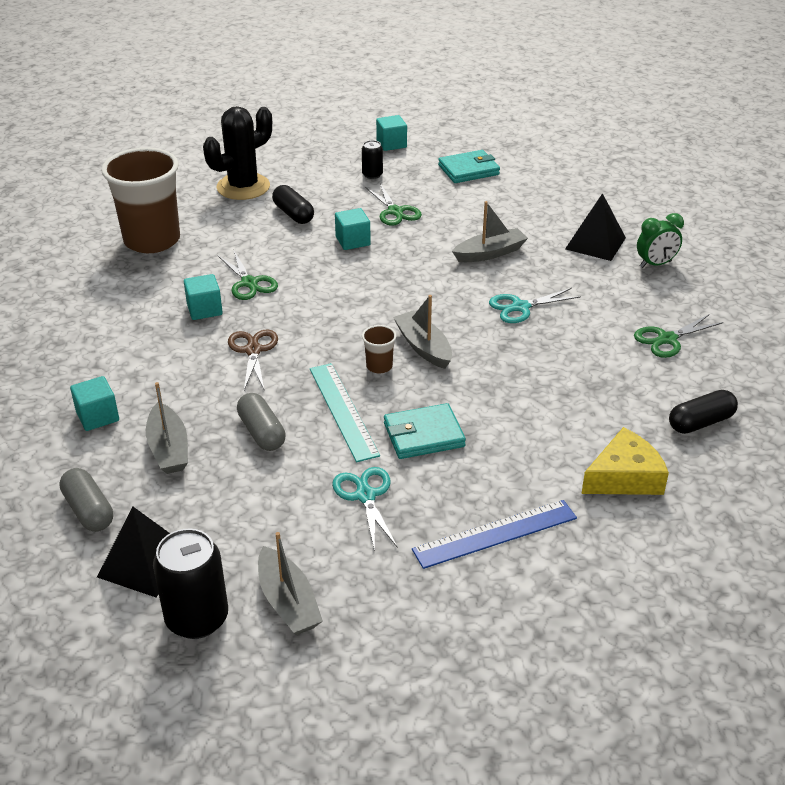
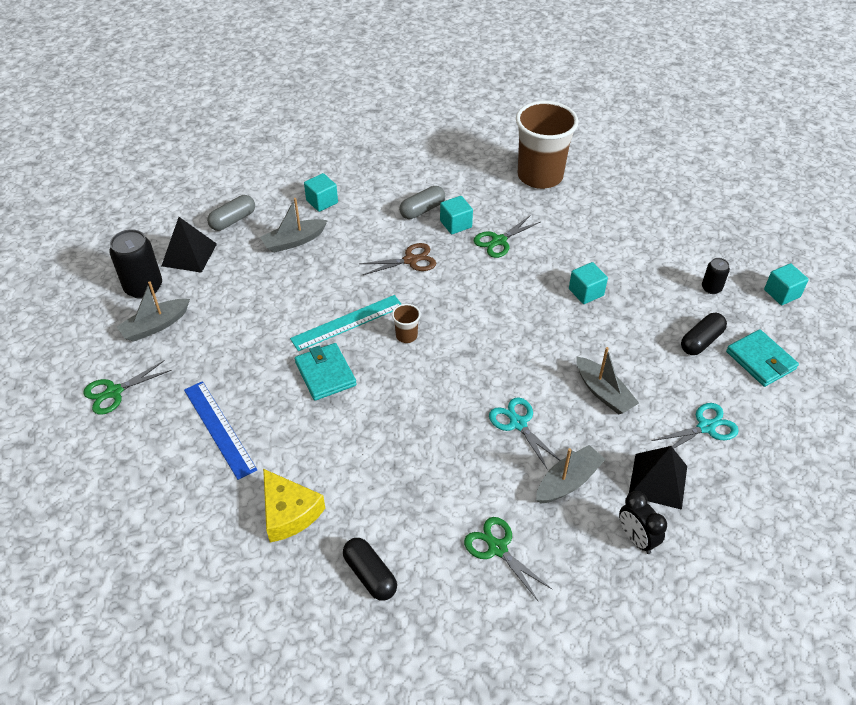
camera: 80 degrees right, 10 degrees up
black cactus [203,106,272,200] -> none
grey capsule [237,393,286,451] -> grey capsule moved to [399,186,445,219]
black capsule [272,185,314,224] -> black capsule moved to [681,313,727,355]
turquoise scissors [332,467,398,551] -> turquoise scissors moved to [652,403,739,449]
green scissors [366,184,422,226] -> green scissors moved to [83,360,172,415]
grey boat [393,295,452,369] -> grey boat moved to [536,445,606,503]
green clock [637,213,684,268] -> black clock [619,491,667,554]

